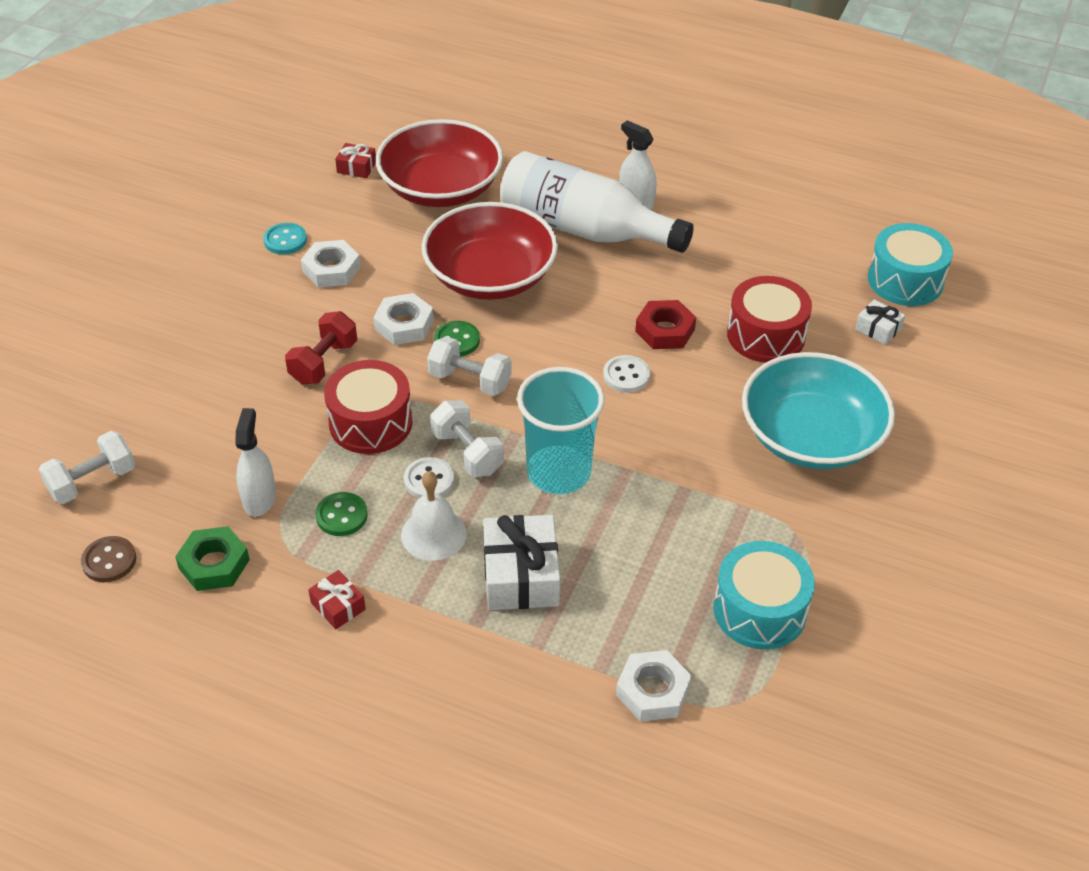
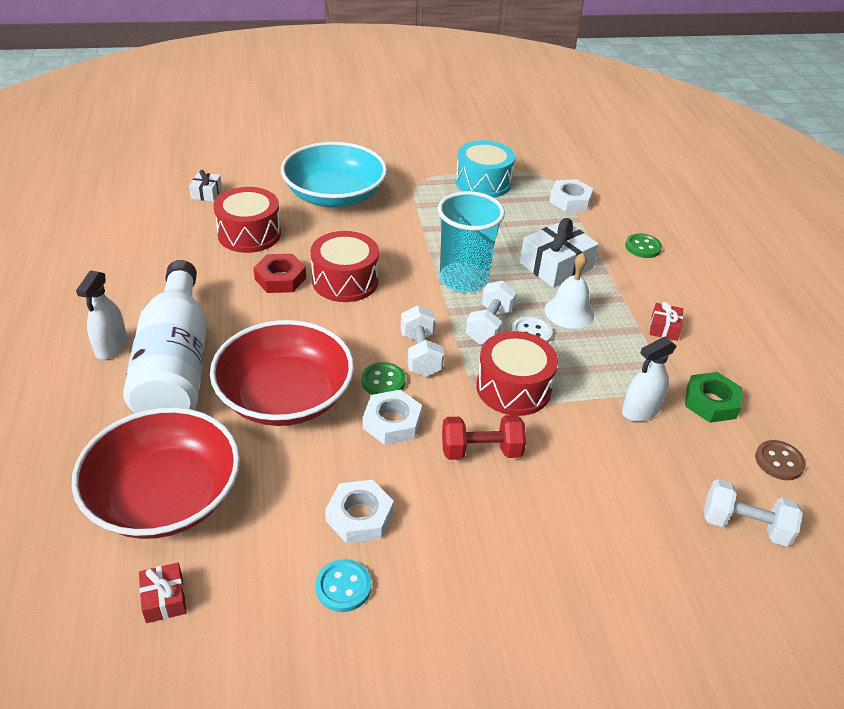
camera: 125 degrees left, 5 degrees down
green button [315,492,368,536] -> green button moved to [625,233,662,258]
white button [603,355,650,393] -> red drum [311,231,379,302]
turquoise drum [868,223,953,306] -> none

